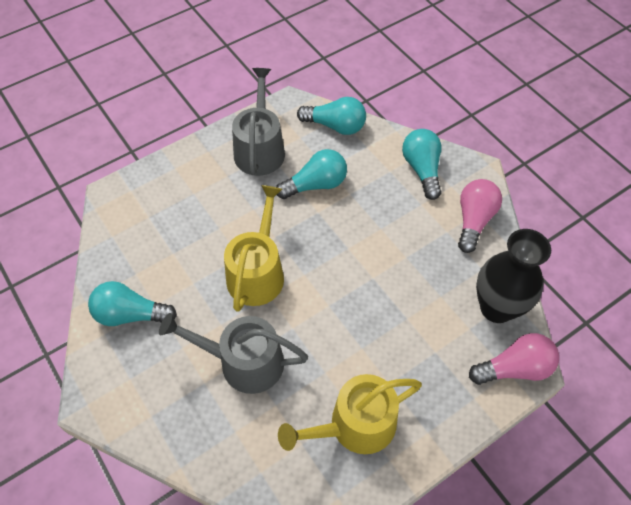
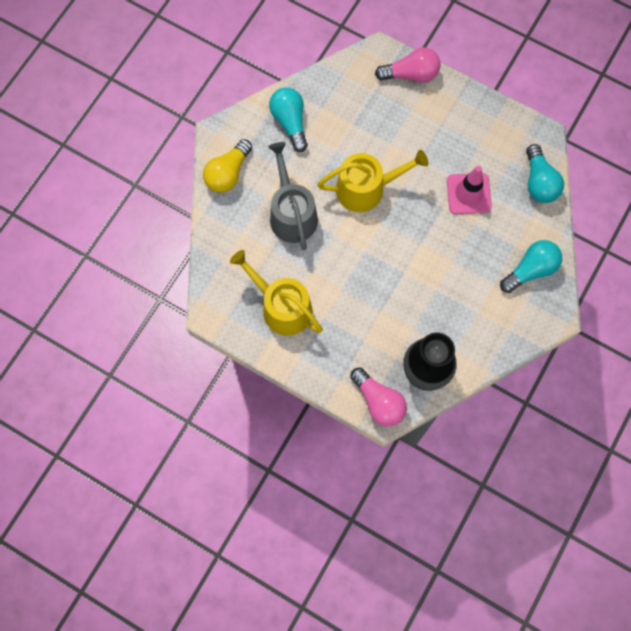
camera: 65 degrees right, 15 degrees up
grey watering can [232,68,285,176] -> none
turquoise light bulb [276,149,347,199] -> pink traffic cone [447,166,492,214]
pink light bulb [458,179,502,253] -> pink light bulb moved to [375,47,440,83]
none -> yellow light bulb [203,139,252,193]

